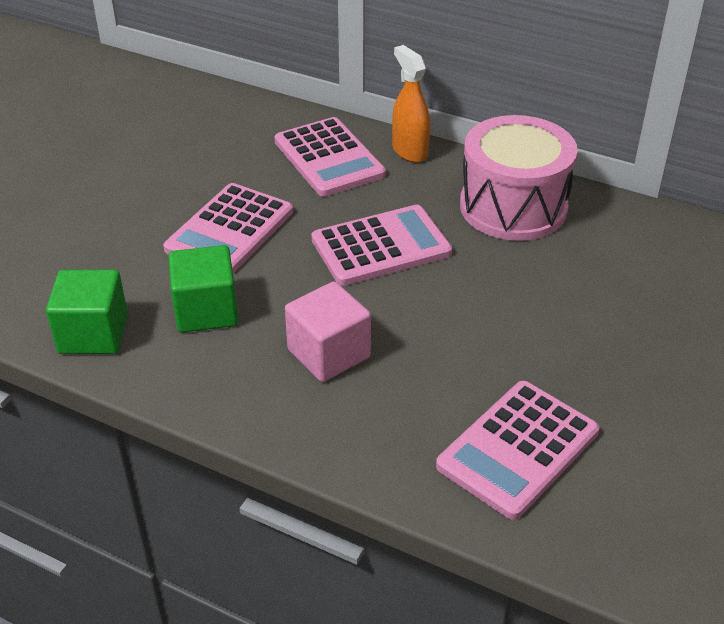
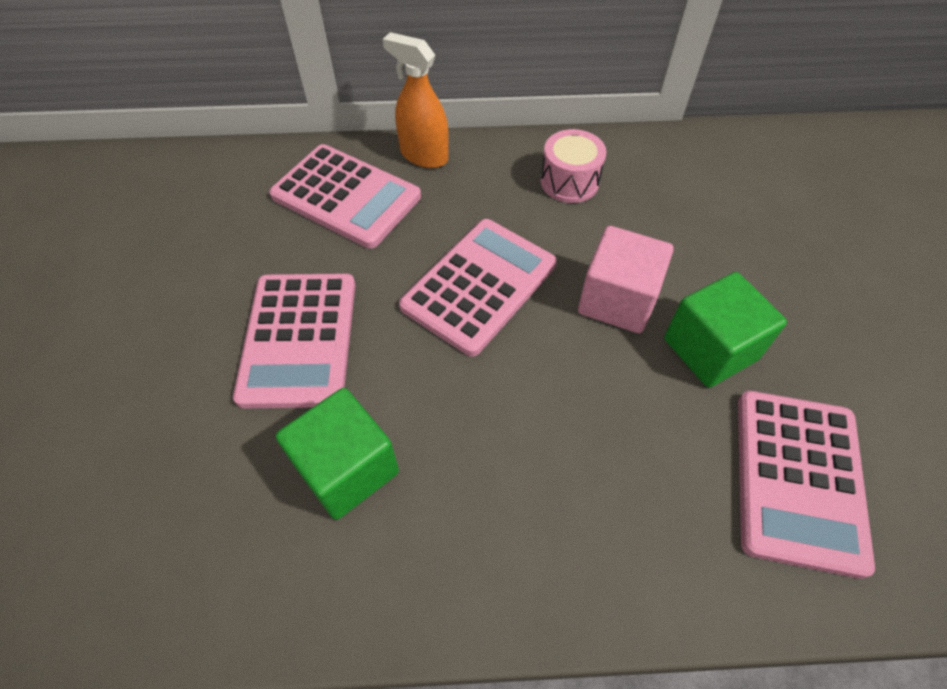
camera: 30 degrees left, 15 degrees up
green cube [46,270,128,354] -> green cube moved to [664,272,787,388]
pink cube [285,282,371,382] -> pink cube moved to [578,226,674,333]
pink drum [460,115,578,241] -> pink drum [540,129,606,203], size x0.50

